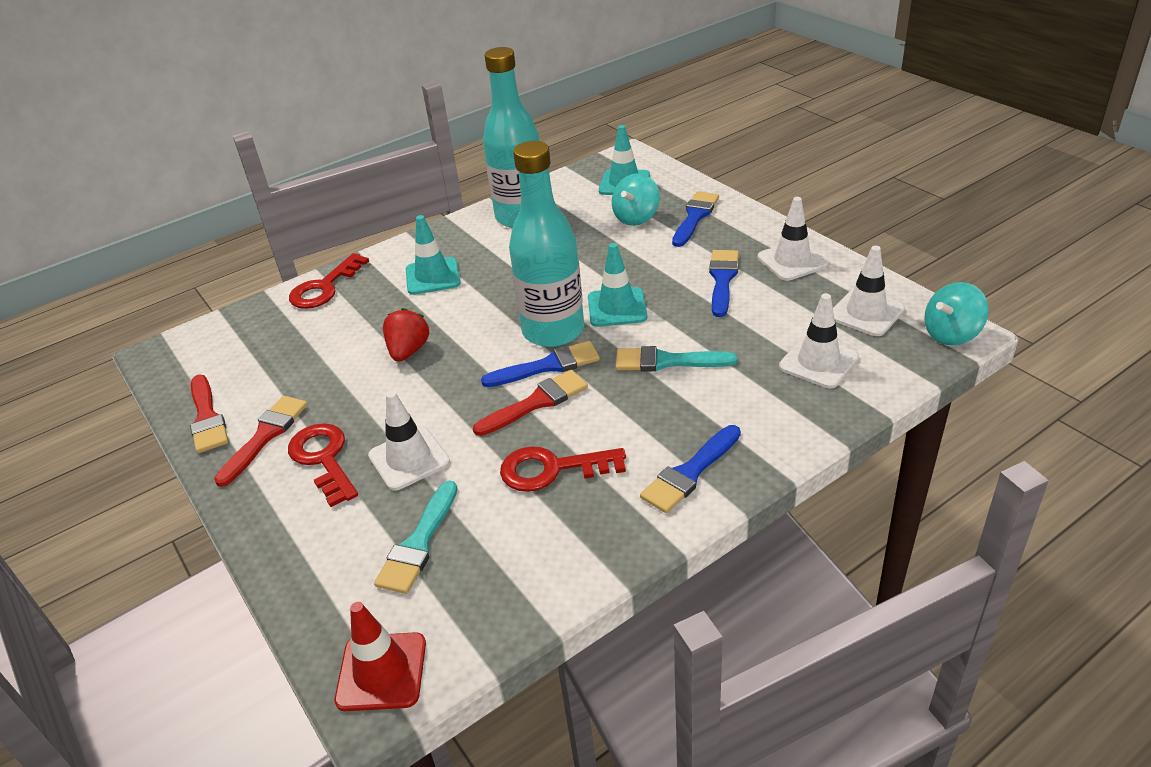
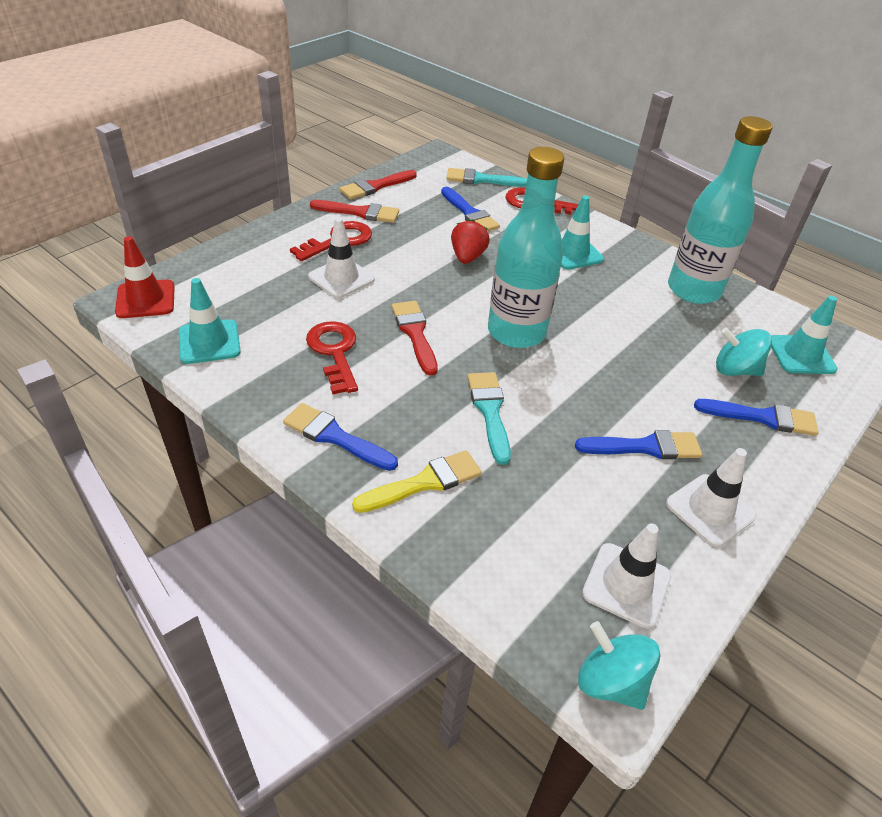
camera: 70 degrees right, 5 degrees up
turquoise brush [374,481,458,594] -> turquoise brush moved to [446,168,527,187]
red strawberry [383,308,429,362] -> red strawberry turned 75 degrees counterclockwise [451,219,490,264]
red brush [473,370,588,436] -> red brush turned 150 degrees counterclockwise [392,301,438,376]
blue brush [481,341,600,387] -> blue brush moved to [441,187,500,232]
turquoise traffic cone [588,243,647,327] -> turquoise traffic cone moved to [179,278,241,364]
white traffic cone [779,293,859,388] -> none
none -> yellow brush [352,450,482,513]

